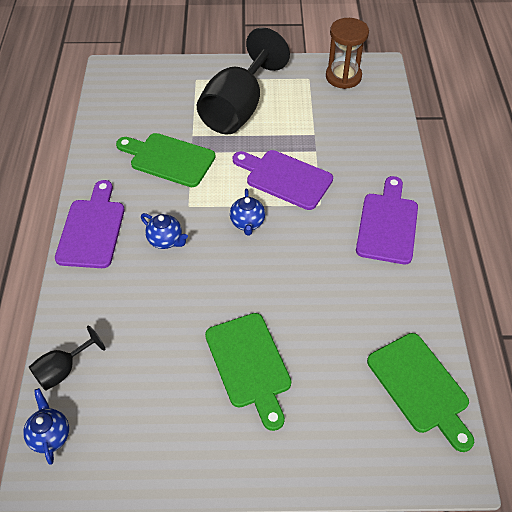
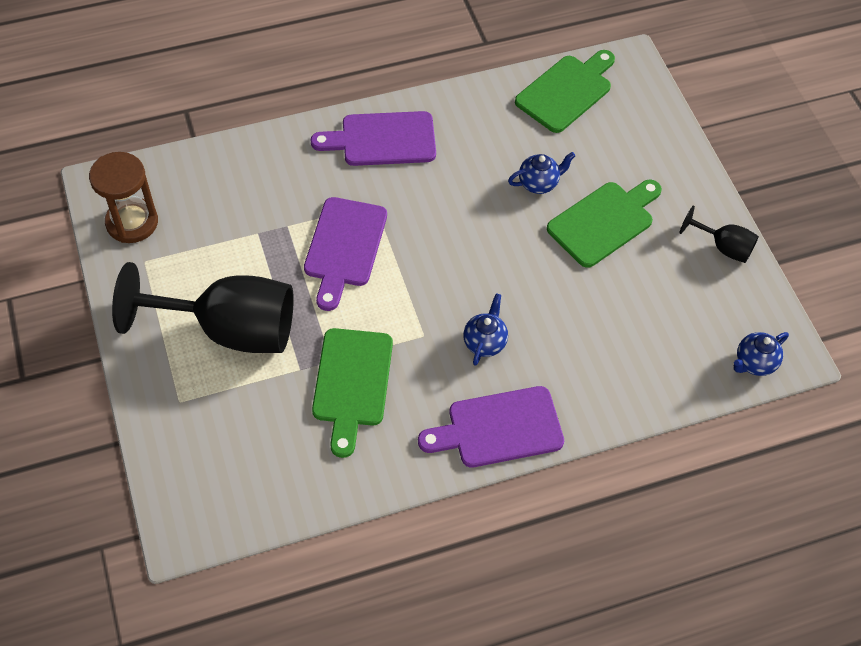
camera: 110 degrees left, 5 degrees up
black goblet [29,325,105,391] -> black goblet moved to [679,206,759,263]
blue teapot [230,189,265,236] -> blue teapot moved to [508,152,575,194]

